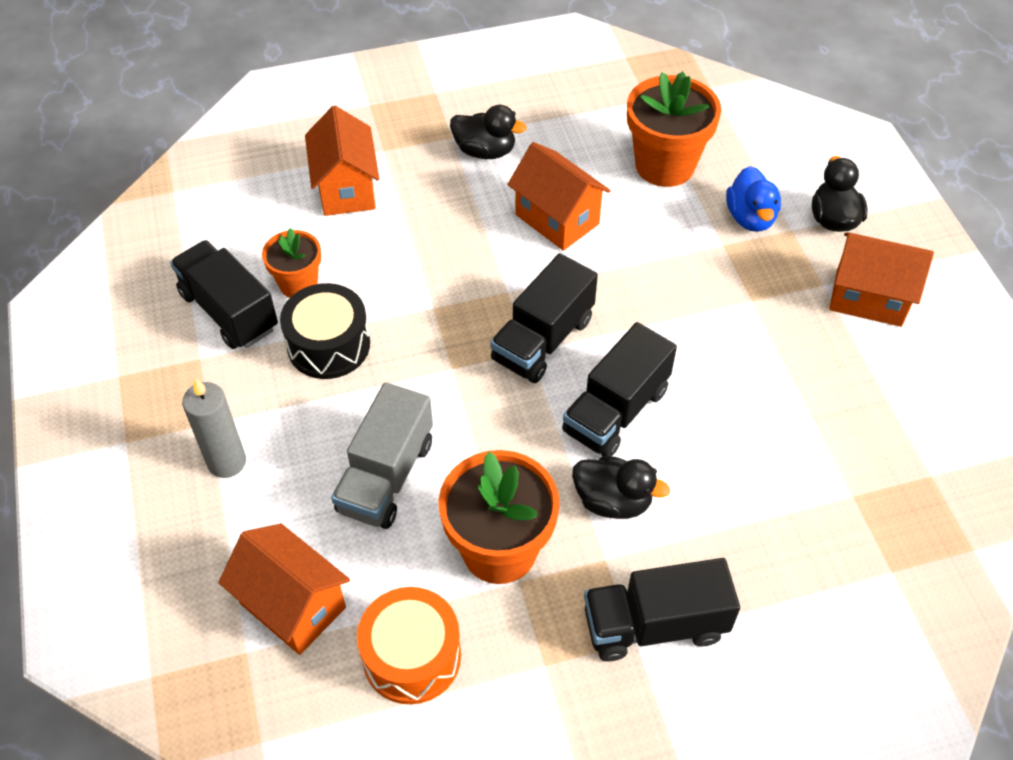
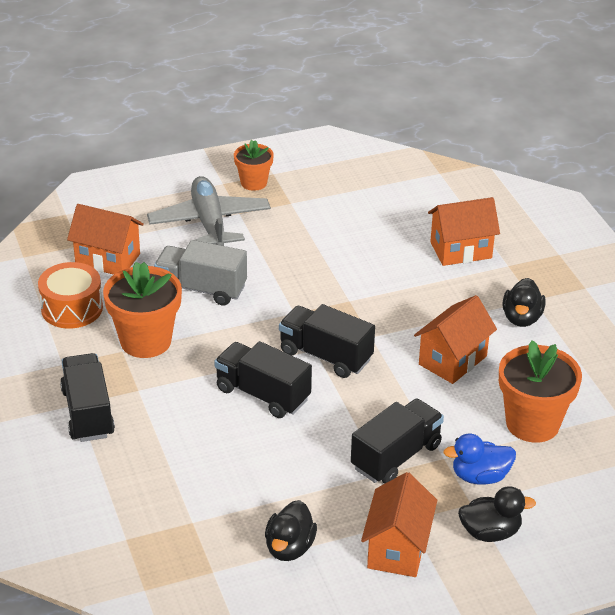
camera: 85 degrees right, 15 degrees down
black truck [170,240,278,349] -> black truck moved to [351,398,444,484]
grey candle [182,378,246,478] -> grey plane [147,176,271,246]
orange house [218,523,350,655] -> orange house turned 75 degrees clockwise [67,204,144,275]
orange flower pot [262,228,321,298] -> orange flower pot moved to [234,140,274,191]
black drum [280,283,370,379] -> none
black duck [572,456,670,519] -> black duck moved to [265,500,317,561]

